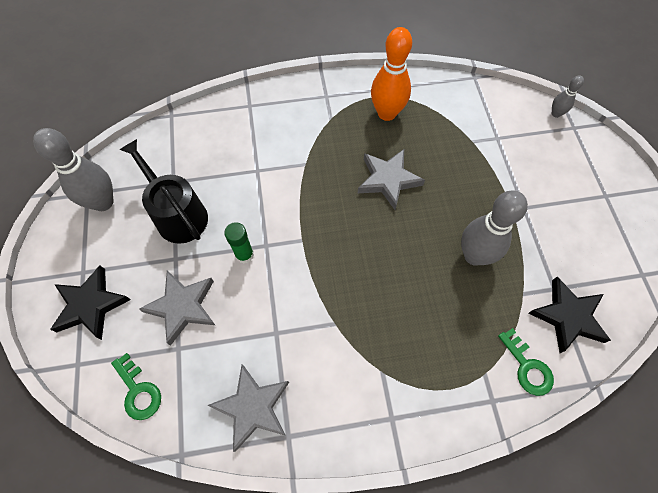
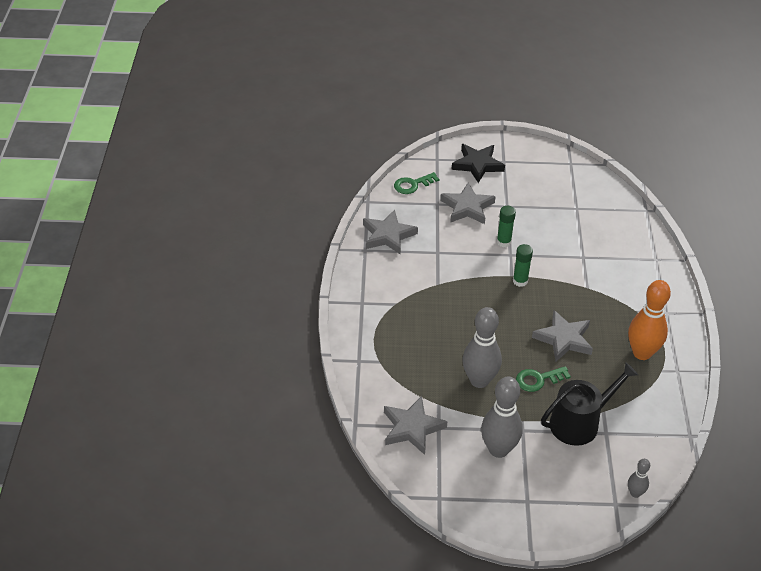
camera: 100 degrees right, 20 degrees down
grey bowling pin [33,128,113,211] -> grey bowling pin moved to [481,377,523,458]
black watering can [119,139,208,244] -> black watering can moved to [541,363,638,446]
green key [498,328,554,396] -> green key moved to [516,366,571,392]
black star [528,277,611,353] -> grey star [384,396,448,455]
none -> green glue stick [513,244,533,287]

